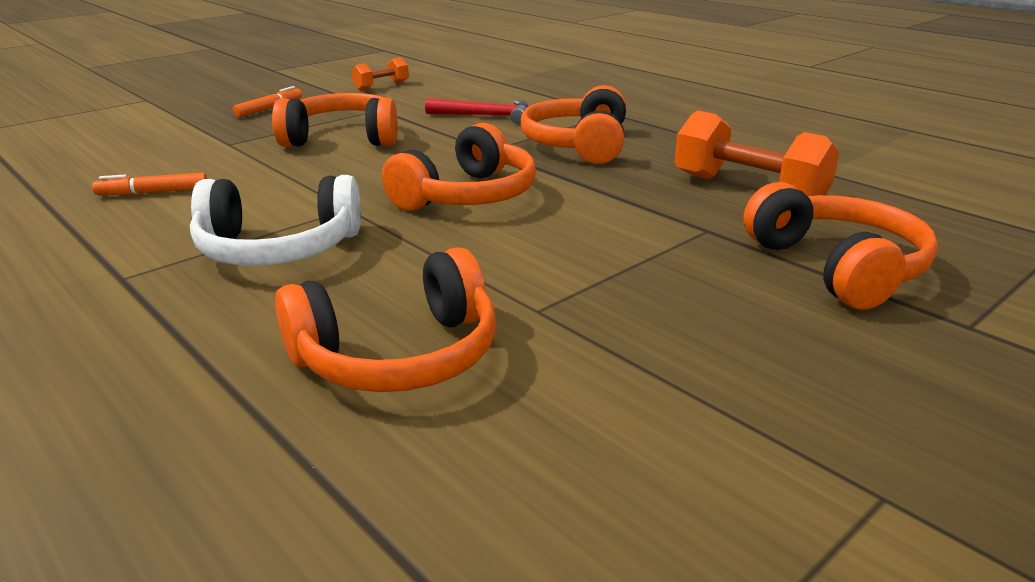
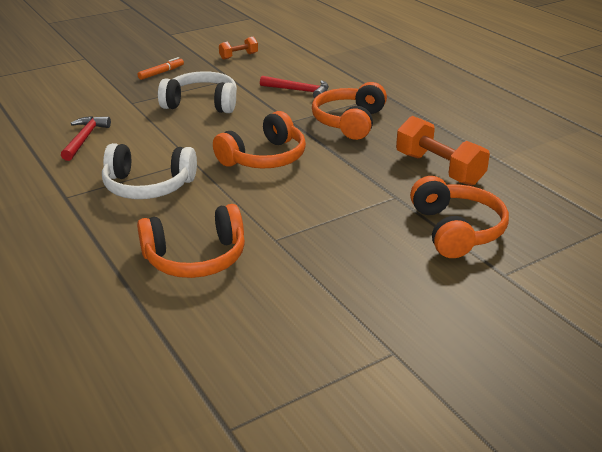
camera: 10 degrees right, 5 degrees up
orange marker [92,173,207,195] -> red hammer [61,116,111,161]
orange headphones [272,93,398,147] -> white headphones [158,71,237,113]

